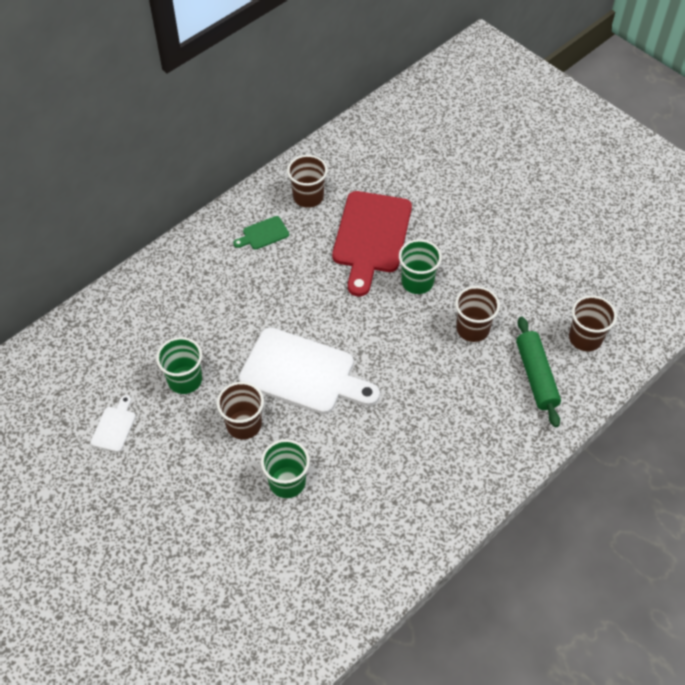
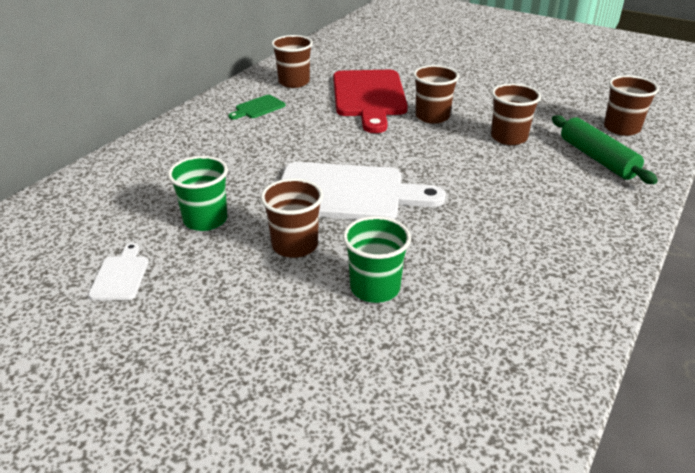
camera: 15 degrees left, 20 degrees down
green cup [399,239,442,294] -> brown cup [413,65,459,124]

